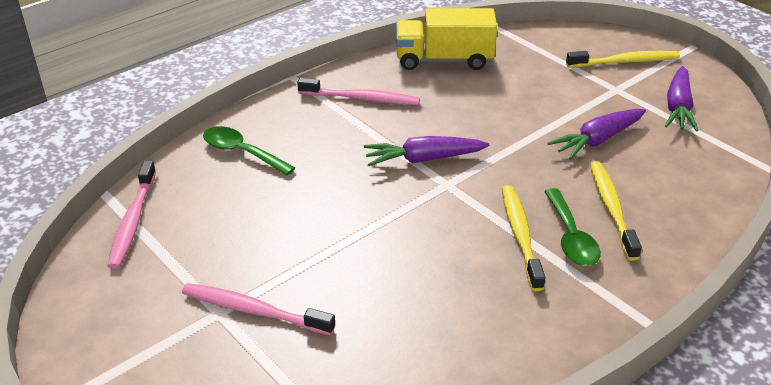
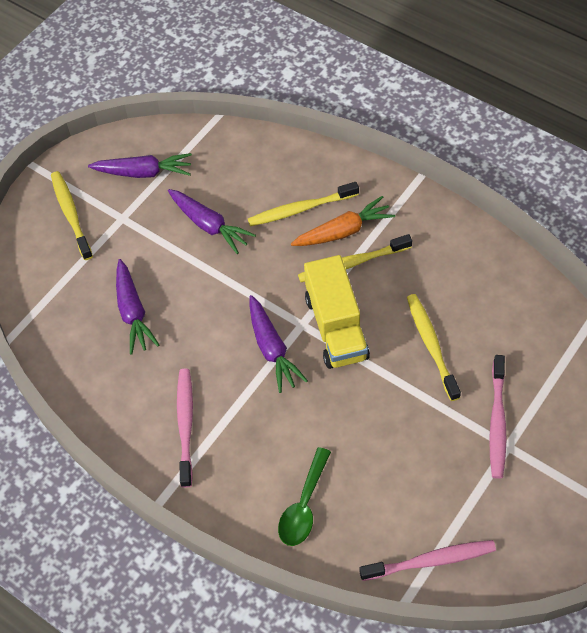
camera: 100 degrees left, 20 degrees up
yellow truck [396,8,497,70] -> yellow truck moved to [304,255,370,369]
green spoon [544,188,601,266] -> orange carrot [291,196,395,246]
none -> purple carrot [116,259,159,355]
none -> yellow toothbrush [407,294,461,401]

